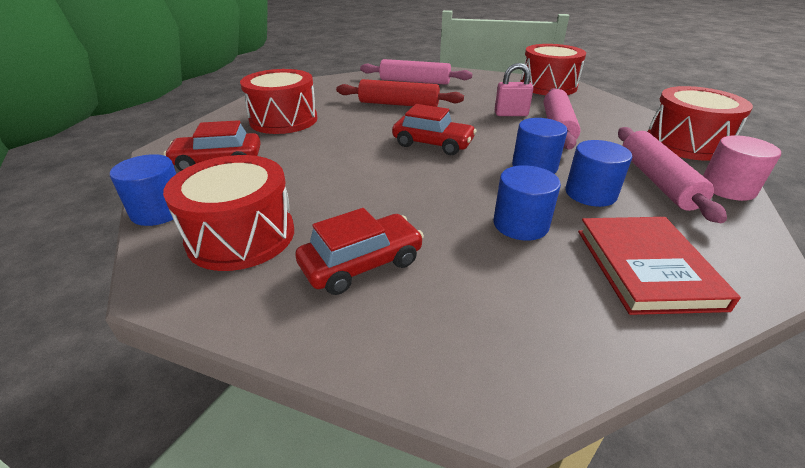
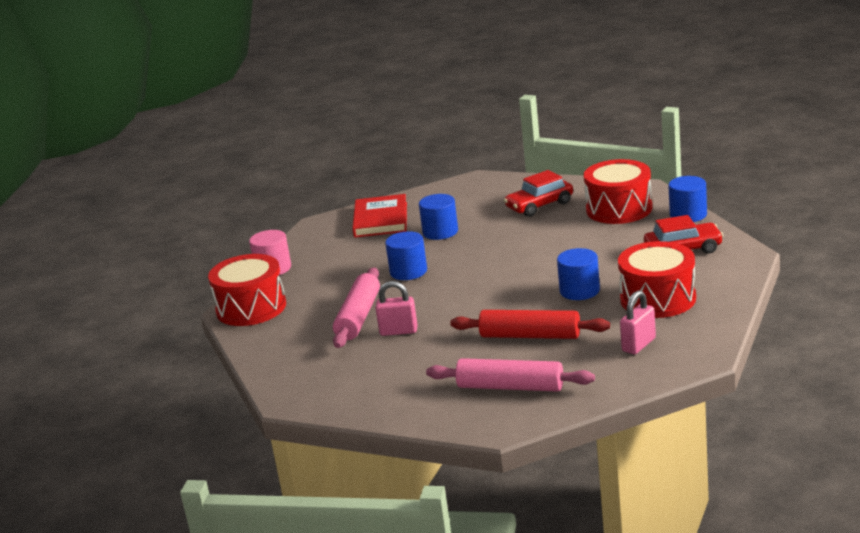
camera: 175 degrees left, 10 degrees down
red car [392,104,477,155] -> none
red drum [520,44,586,95] -> none
blue cylinder [565,140,632,207] -> blue cylinder moved to [557,248,600,300]
pink rolling pin [618,127,727,223] -> none
none -> pink padlock [620,290,656,354]

